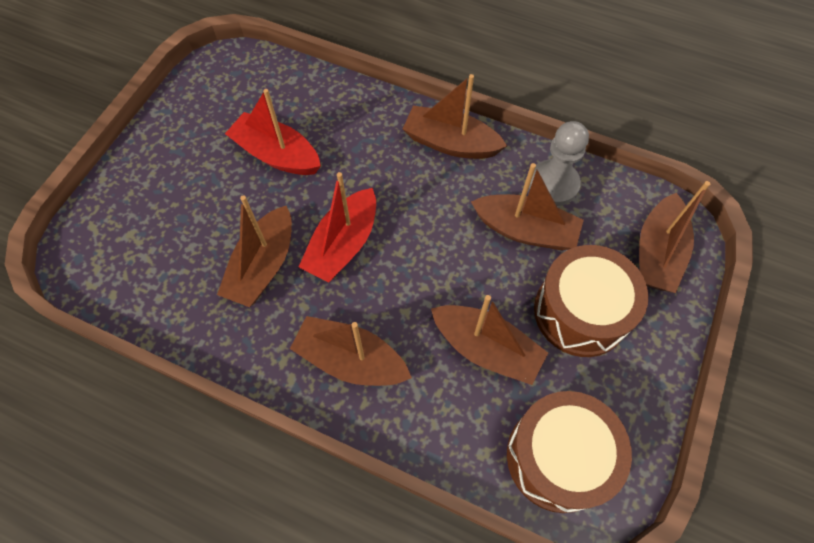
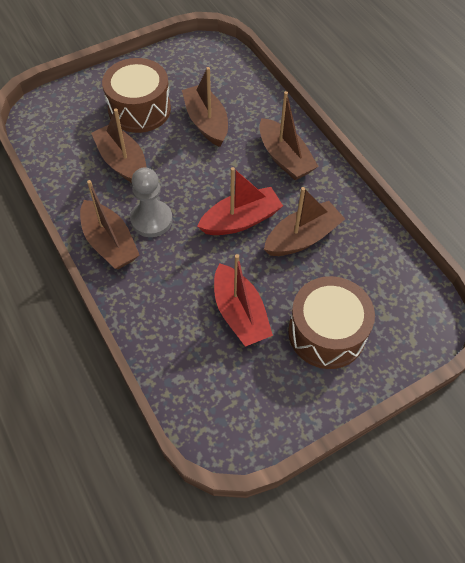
camera: 145 degrees left, 5 degrees down
brown drum [507,391,632,513] -> brown drum moved to [288,276,375,369]
grey pawn [529,121,589,206] -> grey pawn moved to [130,167,173,237]
brown boat [639,181,710,293] -> none

